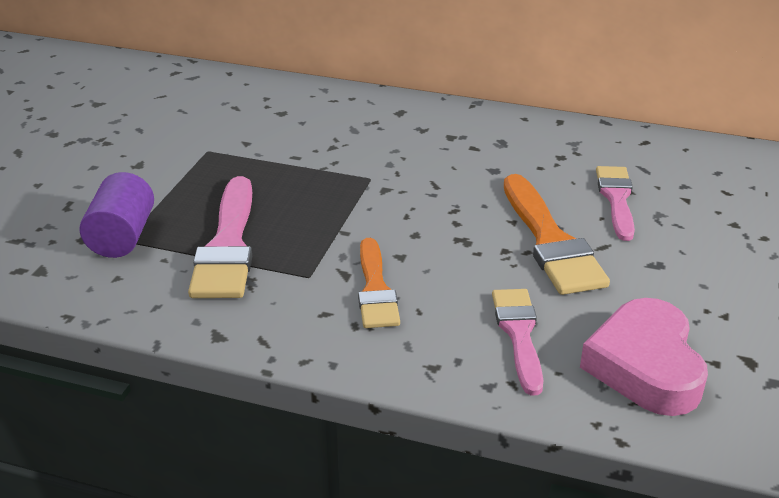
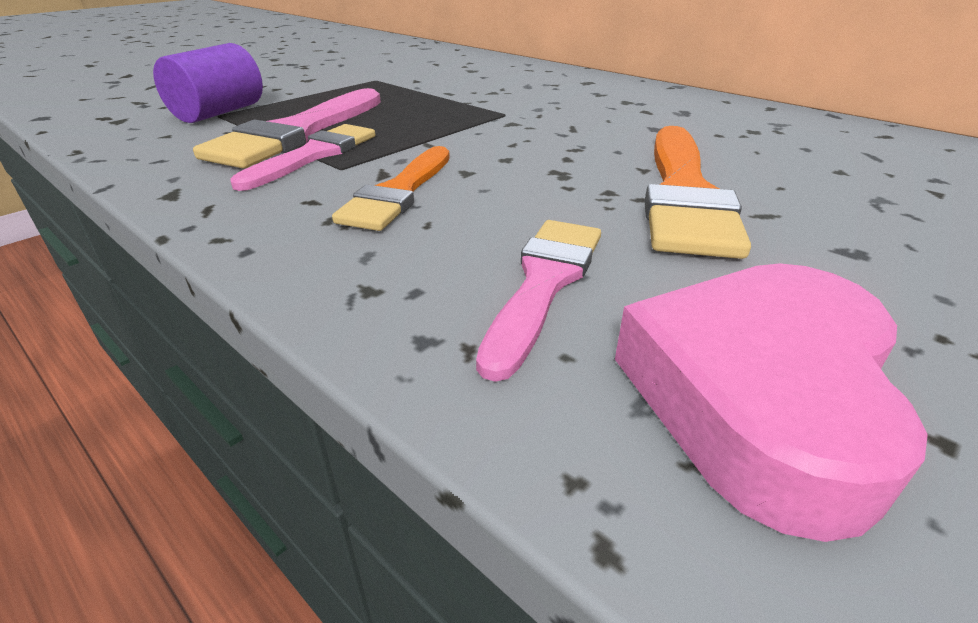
camera: 25 degrees right, 0 degrees up
pink brush [596,166,635,241] -> pink brush moved to [230,124,375,191]

